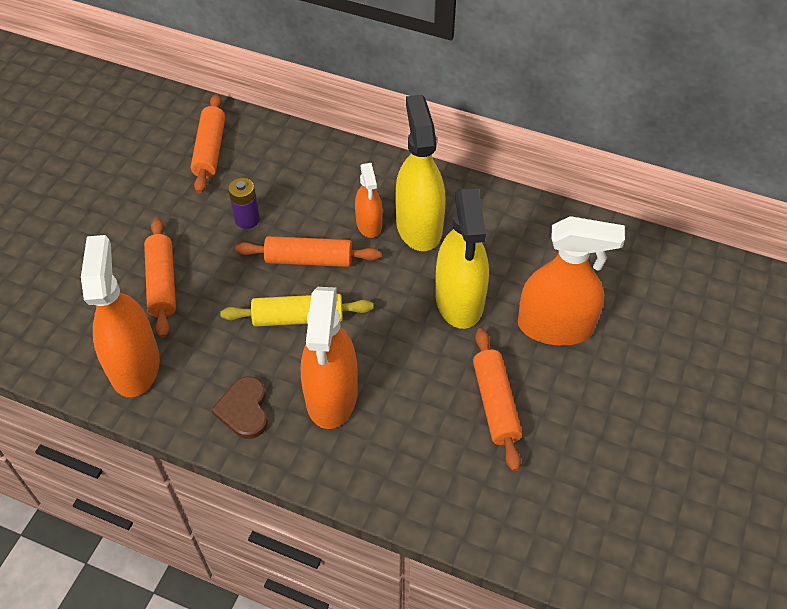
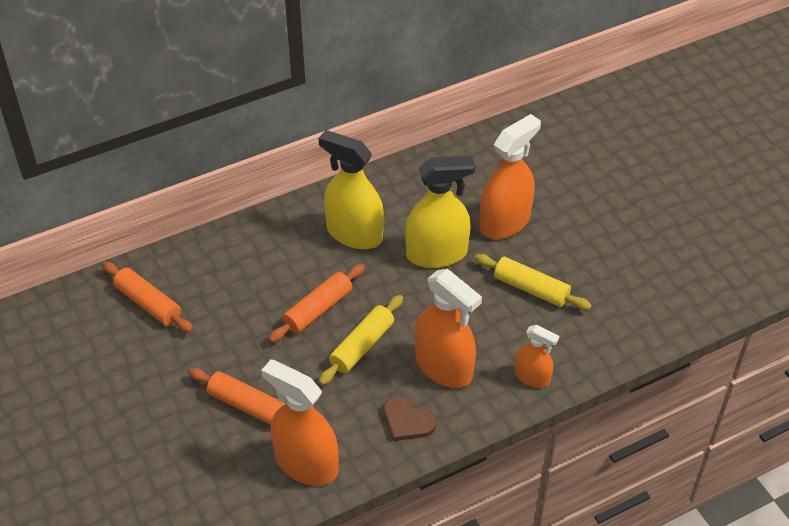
camera: 50 degrees left, 5 degrees down
purple battery [228,178,260,229] -> none
orange spray bottle [355,163,383,238] -> orange spray bottle moved to [515,325,559,388]
yellow spray bottle [435,187,489,329] -> yellow spray bottle turned 45 degrees counterclockwise [405,156,475,268]
orange rolling pin [473,328,522,472] -> yellow rolling pin [475,254,592,310]

